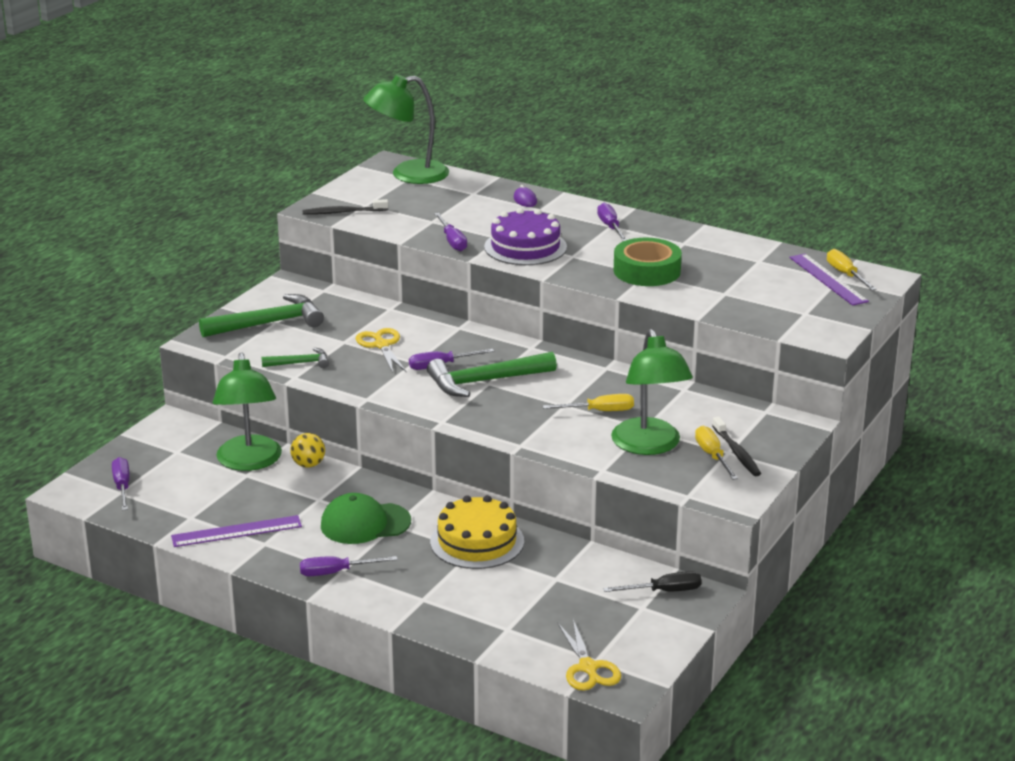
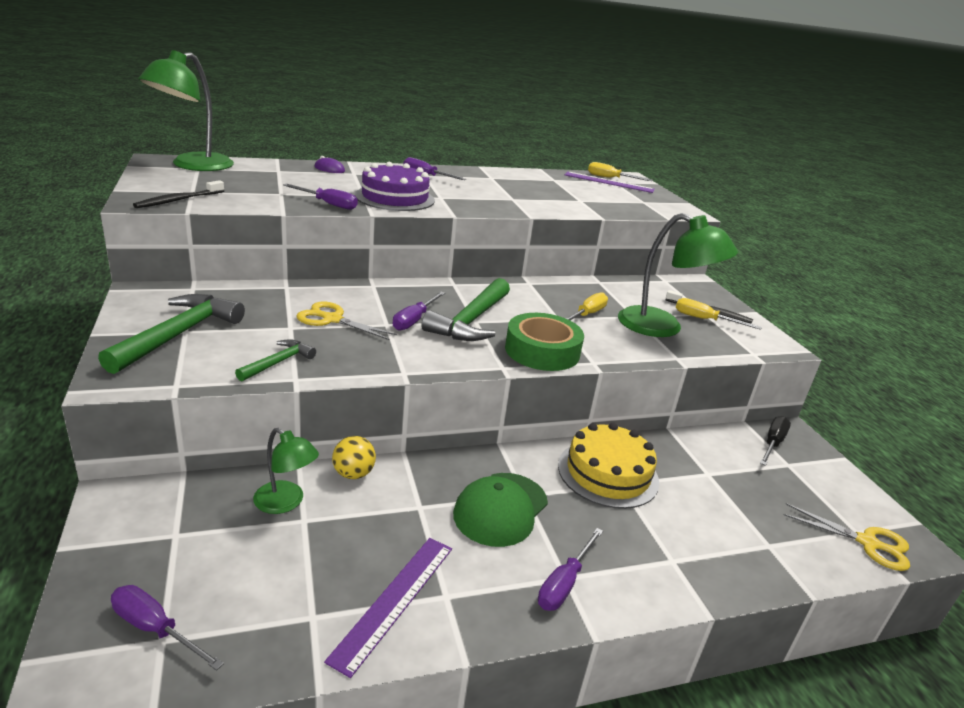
camera: 50 degrees left, 0 degrees up
green lamp [213,352,282,471] -> green lamp [253,428,319,514], size x0.56
green tape [614,238,682,286] -> green tape moved to [505,313,584,371]

